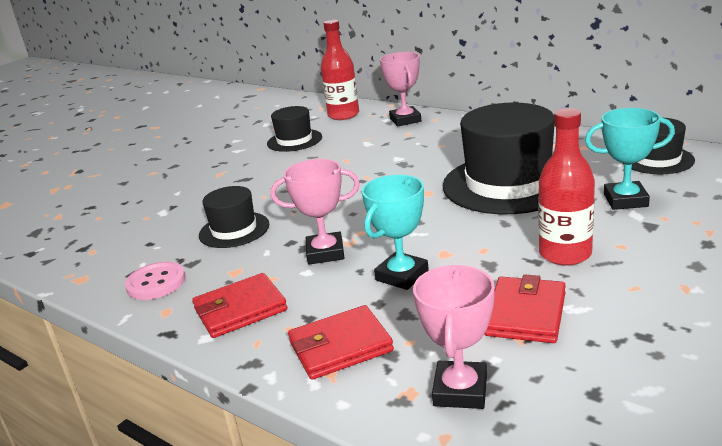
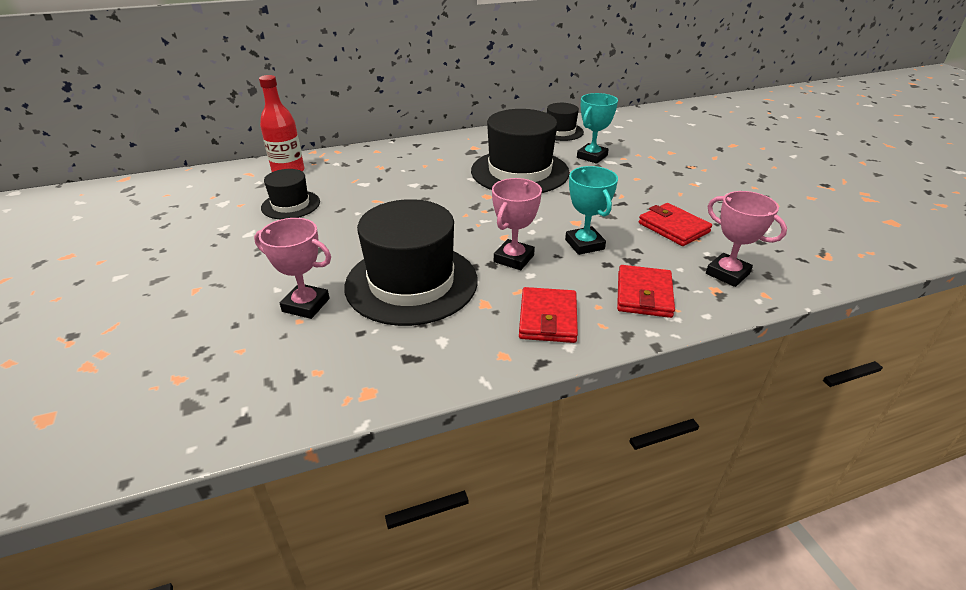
camera: 60 degrees left, 10 degrees up
pink button [125,261,186,300] -> none
black hat [199,186,269,248] -> black hat [344,199,478,326], size x1.89
pink trophy [380,52,421,127] -> pink trophy moved to [254,218,331,319]
red bottle [538,108,595,266] -> none

